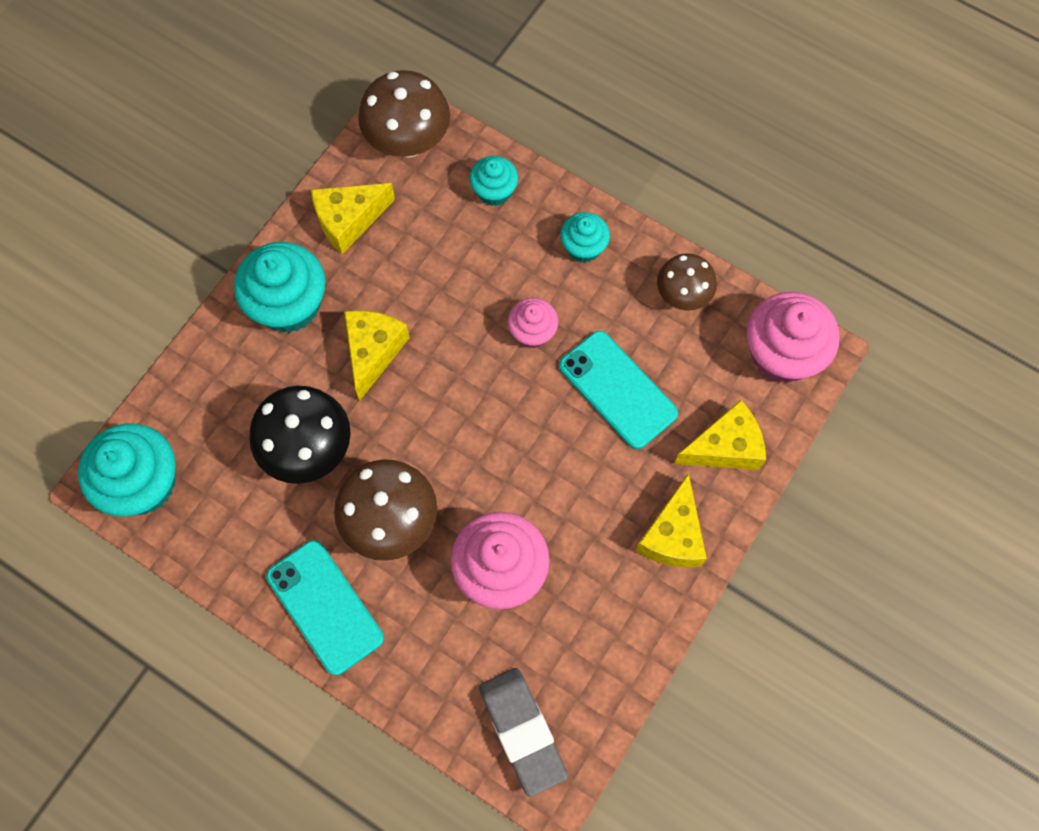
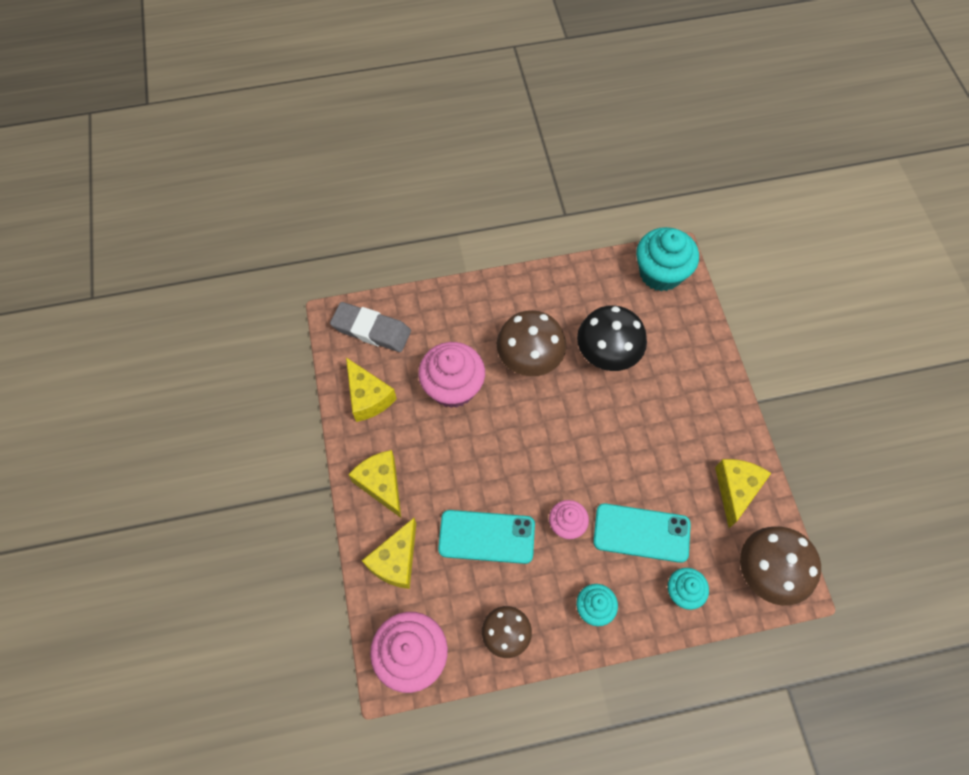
camera: 135 degrees right, 5 degrees down
turquoise cupcake [234,242,326,333] -> none
turquoise phone [266,540,384,675] -> turquoise phone moved to [593,503,691,563]
yellow cheese [344,310,410,401] -> yellow cheese moved to [346,358,397,422]

